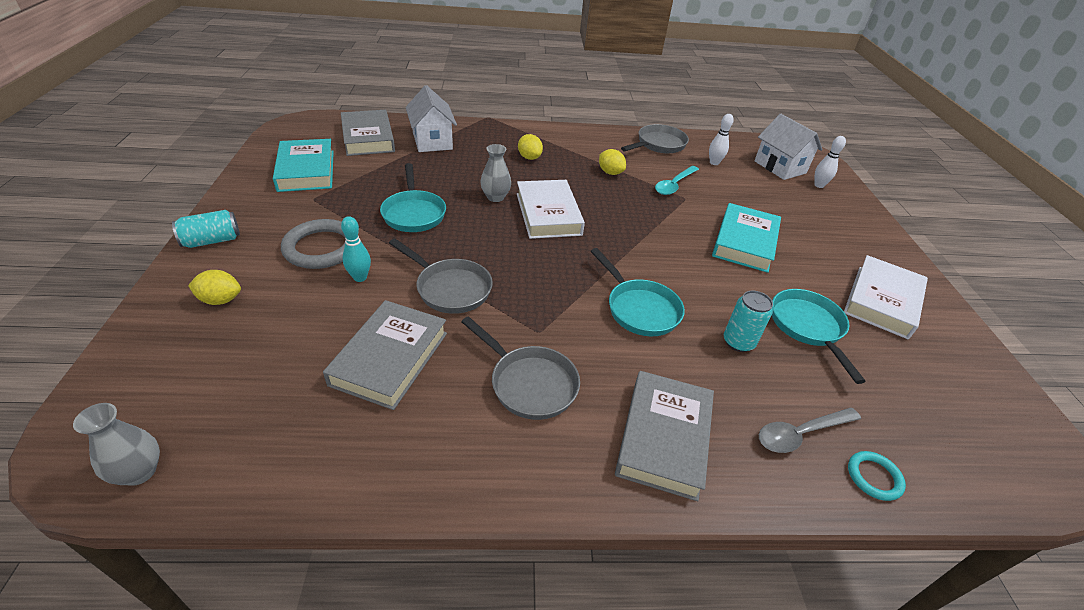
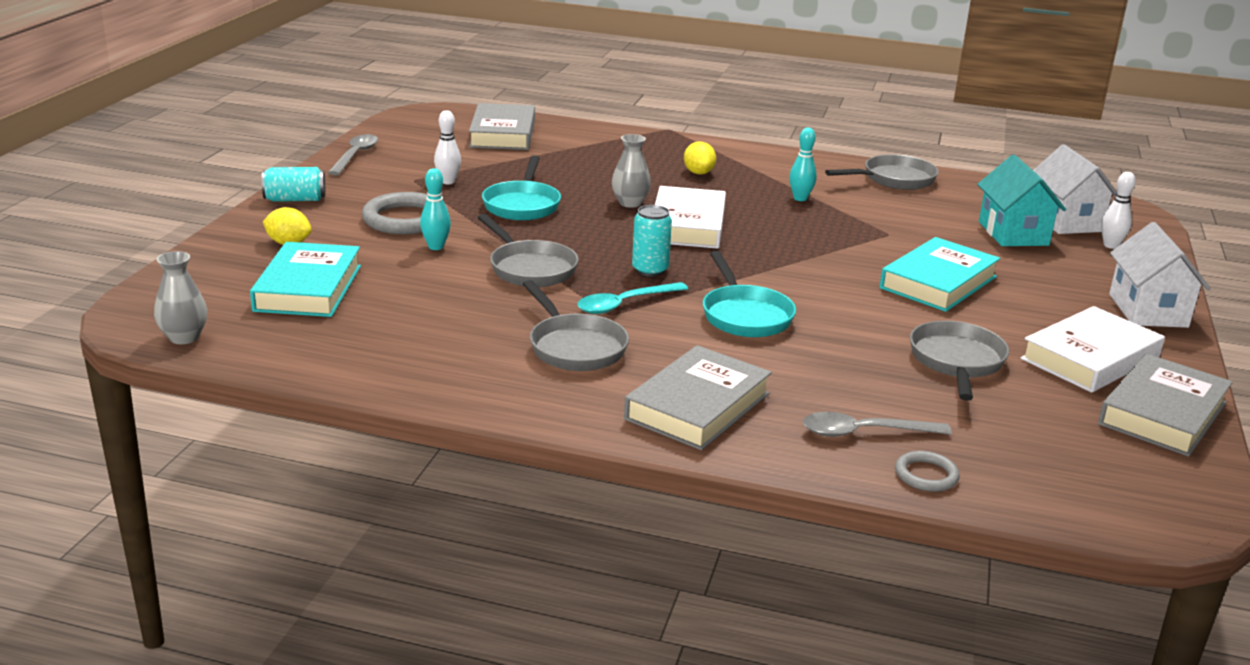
camera: 20 degrees right, 15 degrees down
turquoise book [273,139,334,192] -> turquoise book moved to [250,242,361,317]
grey book [323,300,447,410] -> grey book moved to [1098,354,1233,457]
white house [406,85,457,152] -> white house moved to [1109,222,1211,328]
yellow lemon [599,149,626,175] -> turquoise bowling pin [789,128,817,201]
turquoise spoon [655,166,699,195] -> turquoise spoon moved to [577,282,688,314]
white bowling pin [709,114,734,165] -> white bowling pin moved to [434,110,461,184]
turquoise can [724,291,773,352] -> turquoise can moved to [632,205,672,277]
turquoise pan [772,289,866,384] -> grey pan [910,321,1009,401]
turquoise ring [848,451,906,501] -> grey ring [895,451,960,492]
none -> grey spoon [328,134,378,175]
none -> turquoise house [977,155,1066,246]

